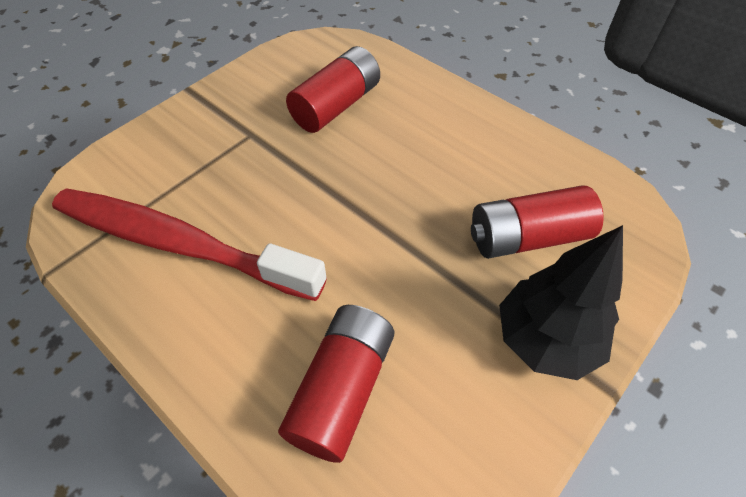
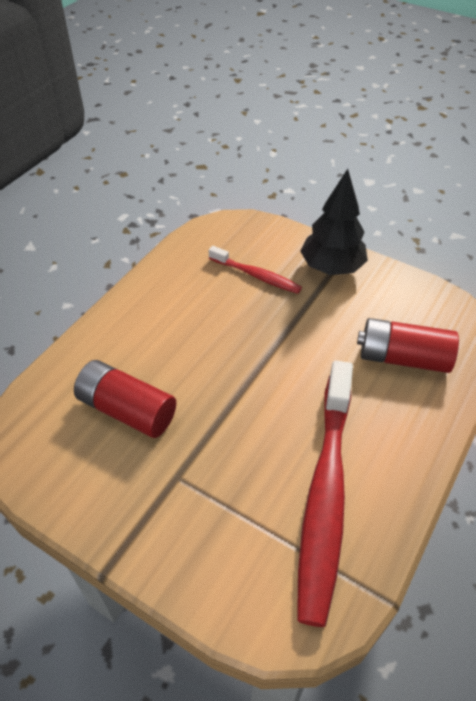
camera: 100 degrees left, 5 degrees down
red battery [471,185,604,259] -> red toothbrush [209,246,302,294]

